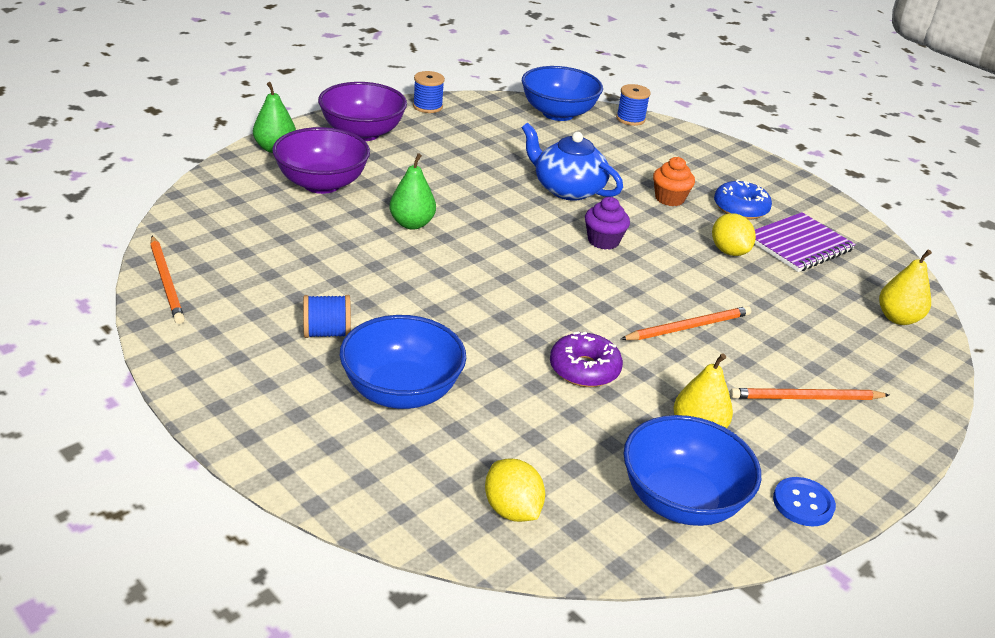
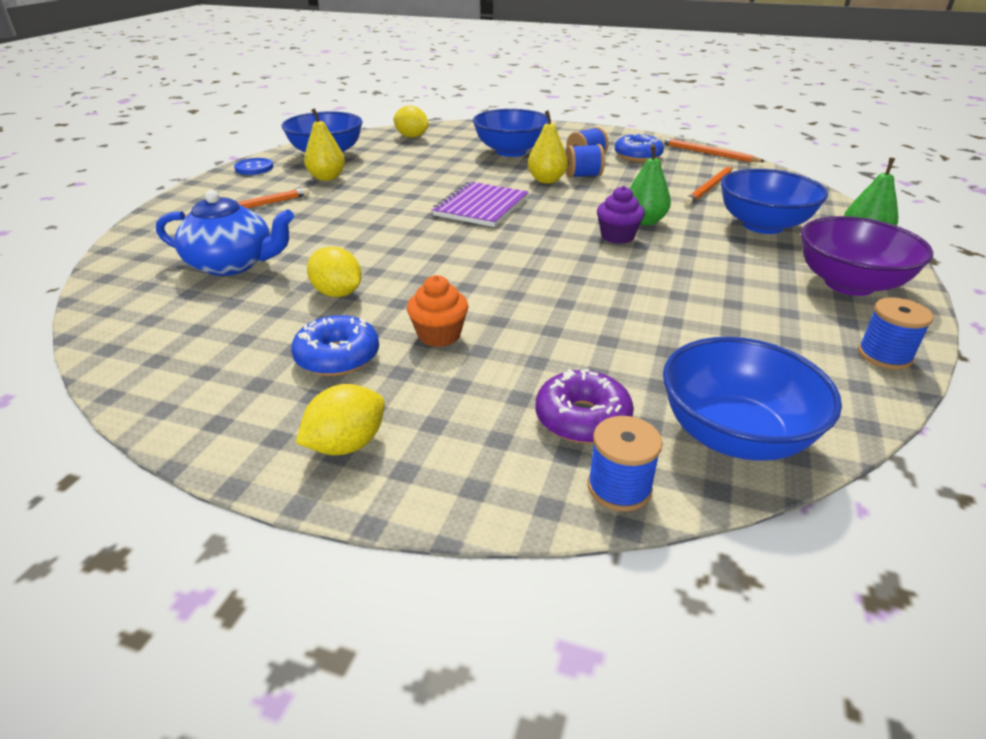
camera: 155 degrees right, 0 degrees up
purple bowl [272,127,370,194] -> blue bowl [721,169,828,234]
blue teapot [522,123,623,201] -> blue teapot moved to [156,190,294,276]
purple donut [550,331,623,387] -> purple donut moved to [536,369,634,444]
purple cupcake [585,197,630,250] -> purple cupcake moved to [597,186,645,244]
orange pencil [621,306,751,340] -> orange pencil moved to [684,166,733,206]
purple notebook [755,212,856,272] -> purple notebook moved to [432,181,529,227]
yellow pear [879,250,932,325] -> yellow pear moved to [528,110,568,183]
none -> yellow lemon [296,384,385,455]
none -> blue spool [565,144,605,178]
none -> blue donut [615,133,664,162]

